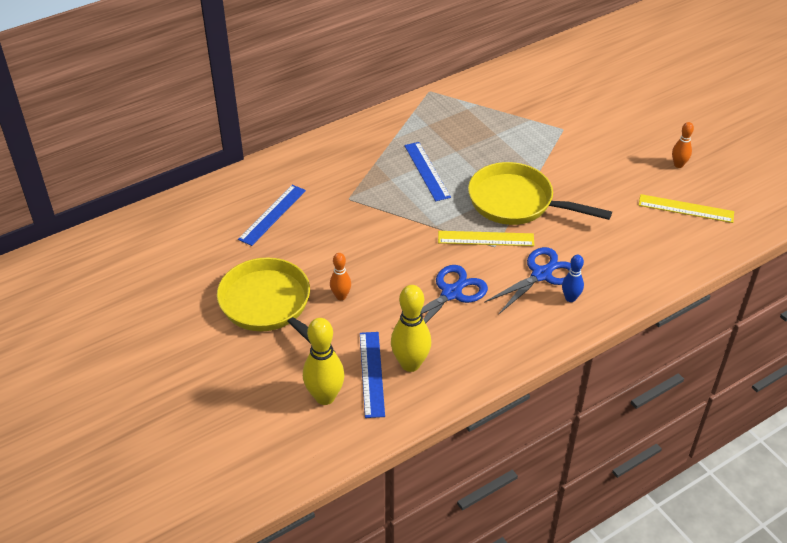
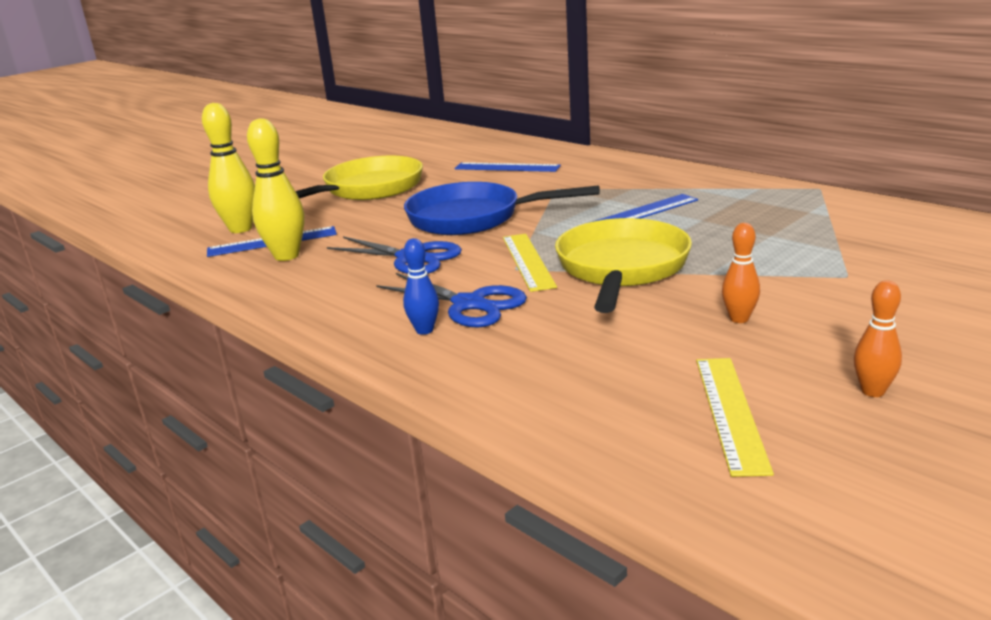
camera: 80 degrees right, 20 degrees down
orange bowling pin [330,253,351,300] -> orange bowling pin moved to [722,223,760,323]
none -> blue pan [404,182,600,235]

